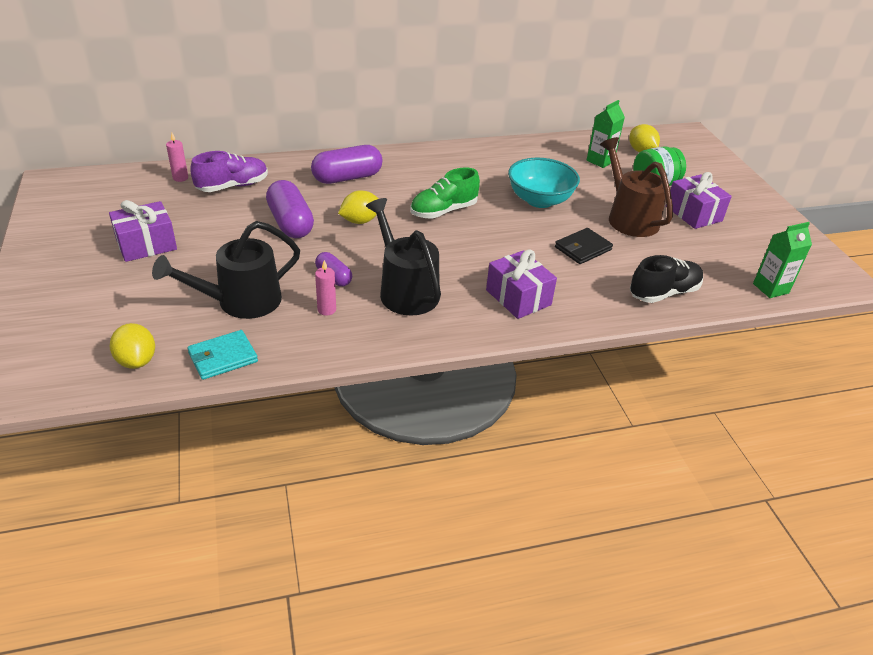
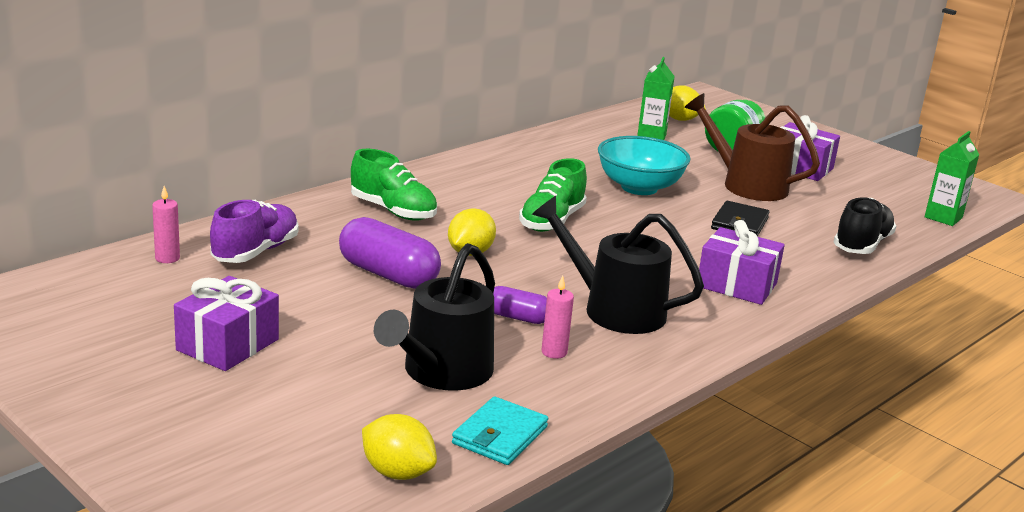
camera: 30 degrees left, 15 degrees down
purple capsule [311,145,382,184] -> green shoe [351,149,437,221]

